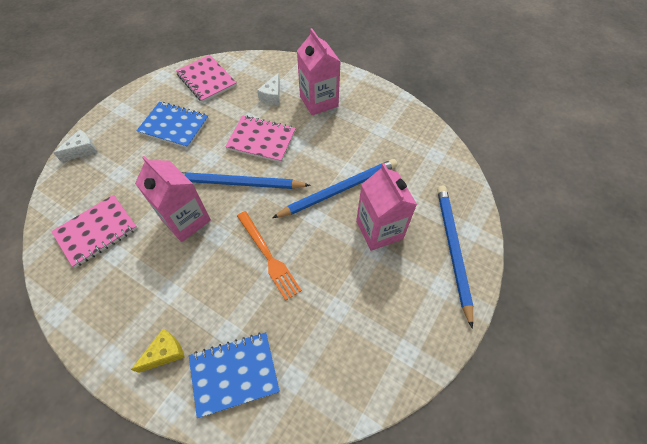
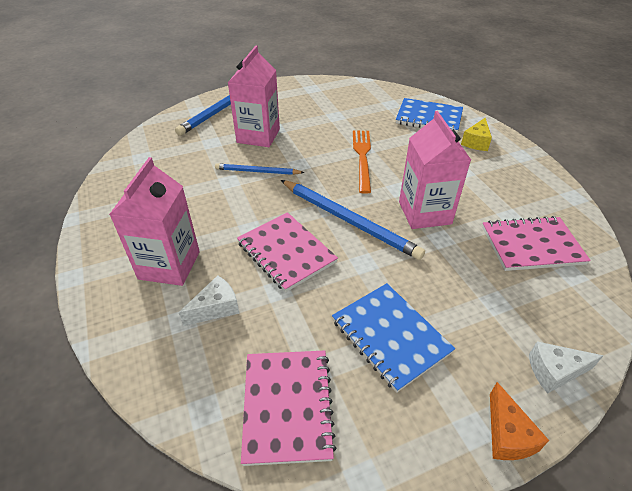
camera: 145 degrees left, 15 degrees down
yellow cheese [131,328,185,373] -> yellow cheese turned 60 degrees counterclockwise [461,118,492,151]
blue pencil [272,159,397,218] -> blue pencil [215,163,305,175], size x0.58
none -> orange cheese [490,382,549,460]

